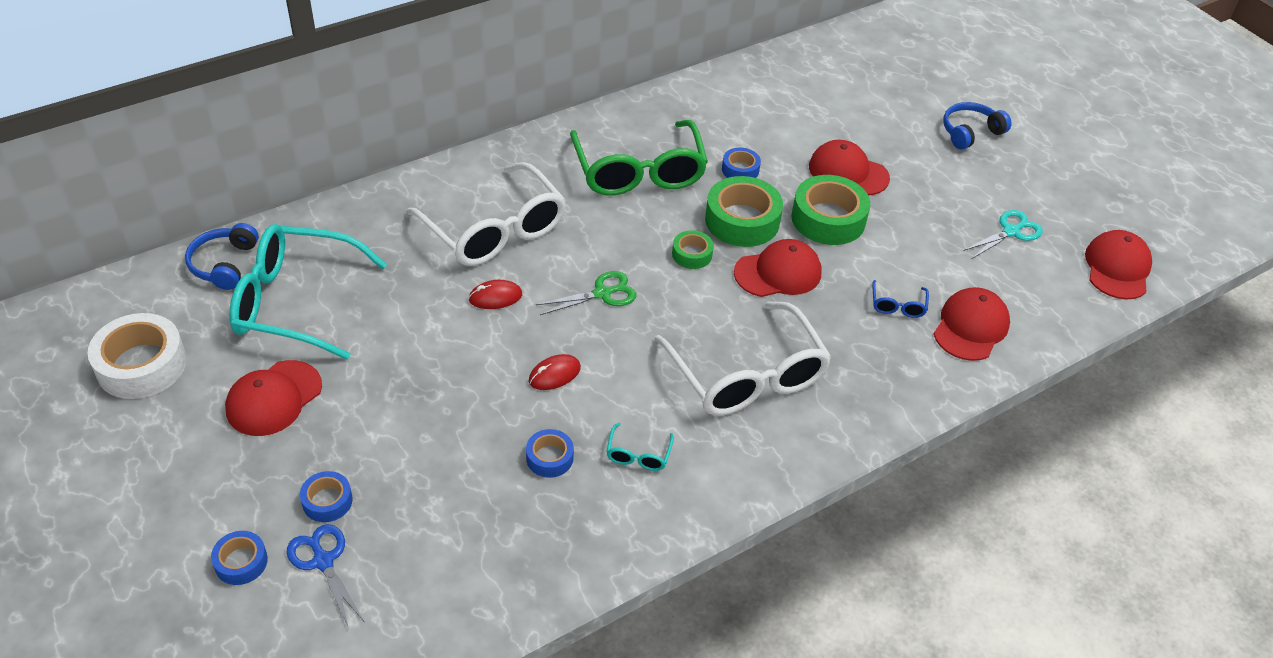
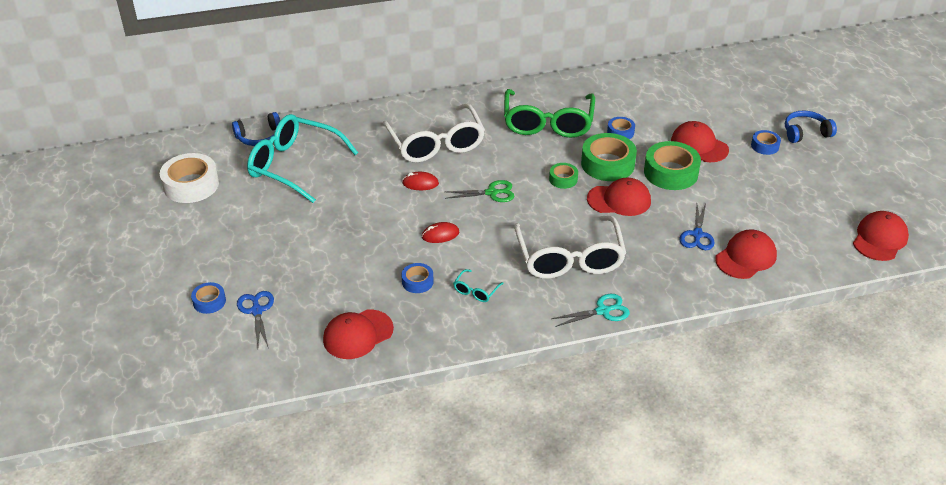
camera: 20 degrees right, 5 degrees down
blue headphones [185,223,259,290] -> blue headphones turned 135 degrees counterclockwise [232,112,280,146]
red cap [225,360,322,436] -> red cap moved to [323,310,394,359]
blue tape [300,471,352,522] -> blue tape moved to [751,130,781,155]
blue glasses [872,280,929,318] -> blue scissors [680,203,715,250]
turquoise scissors [963,210,1043,259] -> turquoise scissors moved to [551,294,630,327]

